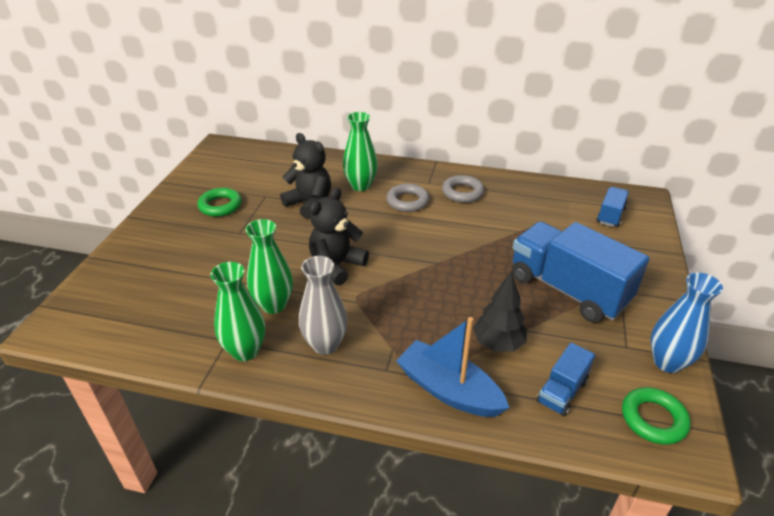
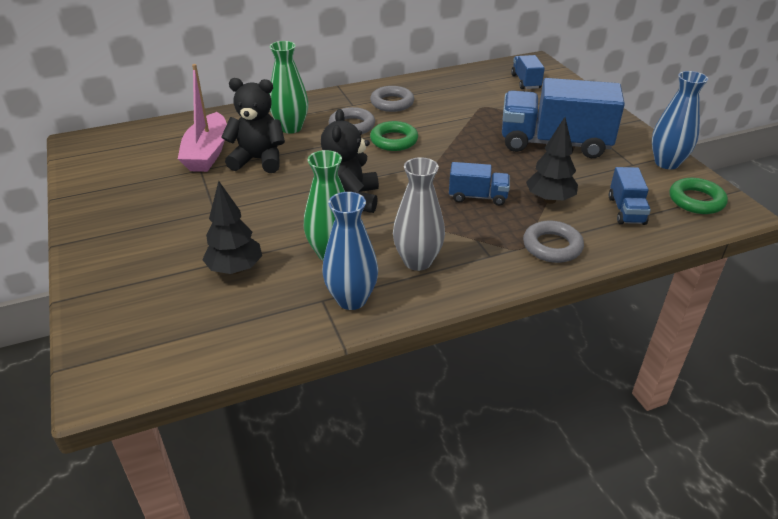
camera: 35 degrees left, 0 degrees up
green ring [197,188,242,217] -> green ring moved to [370,121,418,151]
green vase [211,262,265,361] -> blue vase [322,192,378,310]
blue boat [396,317,510,417] -> grey ring [523,220,584,263]
none -> pink boat [178,64,227,172]
none -> black tree [202,181,262,274]
none -> blue truck [449,162,510,206]

